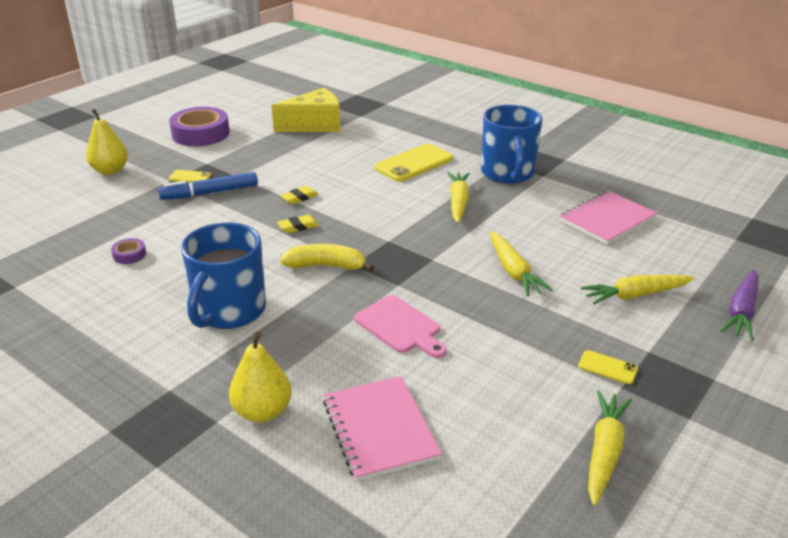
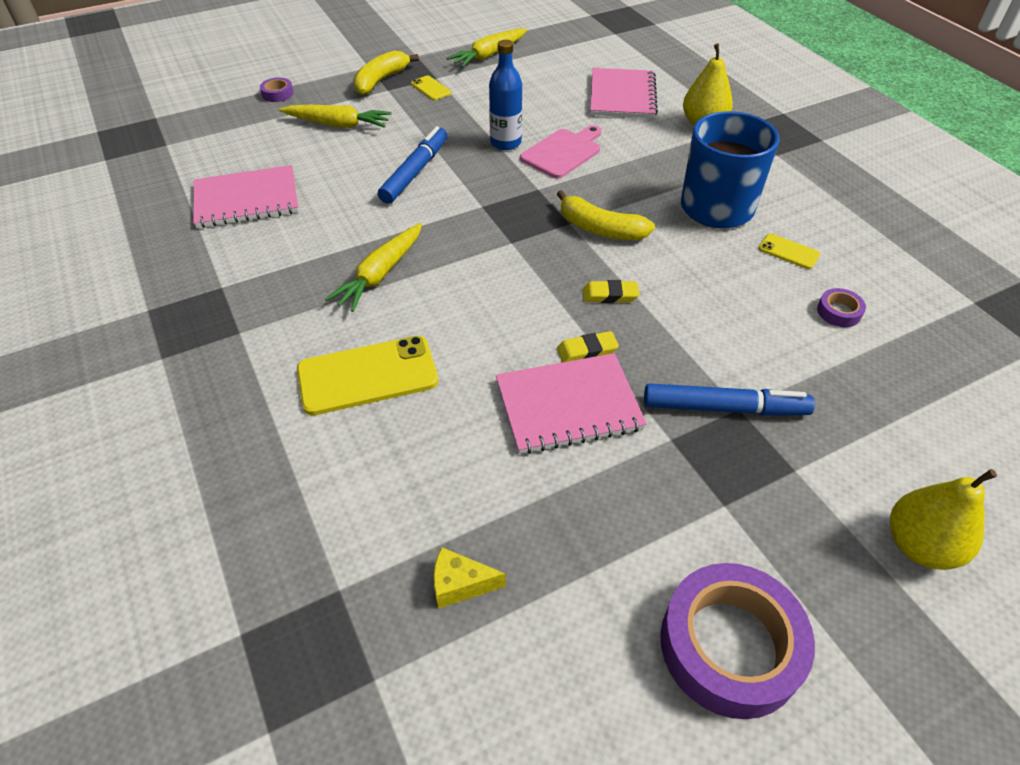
camera: 155 degrees left, 15 degrees up
yellow phone [169,170,211,183] -> yellow phone moved to [758,234,820,269]
yellow cheese [272,88,340,132] -> yellow cheese [433,547,506,609], size x0.45
pink cutting board [354,295,447,358] -> pink cutting board turned 60 degrees clockwise [520,125,602,178]
blue mug [481,105,543,184] -> none
yellow carrot [489,231,553,296] -> blue marker [378,126,448,204]
purple carrot [721,269,759,341] -> purple tape [260,77,294,102]
none -> yellow banana [353,51,419,95]
none -> blue bottle [489,40,522,150]
none -> pink notebook [496,353,647,454]

